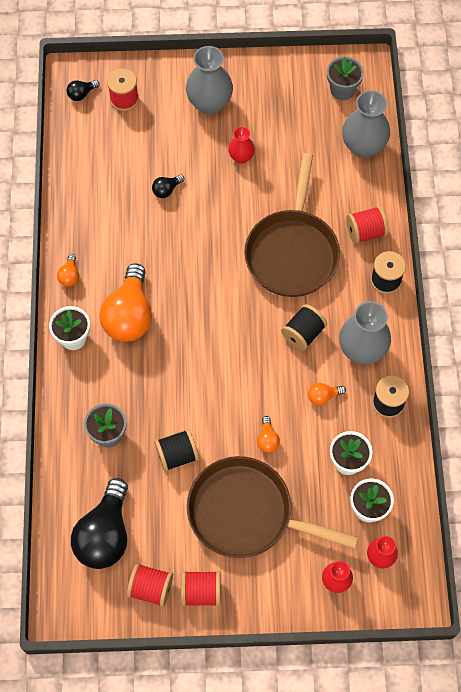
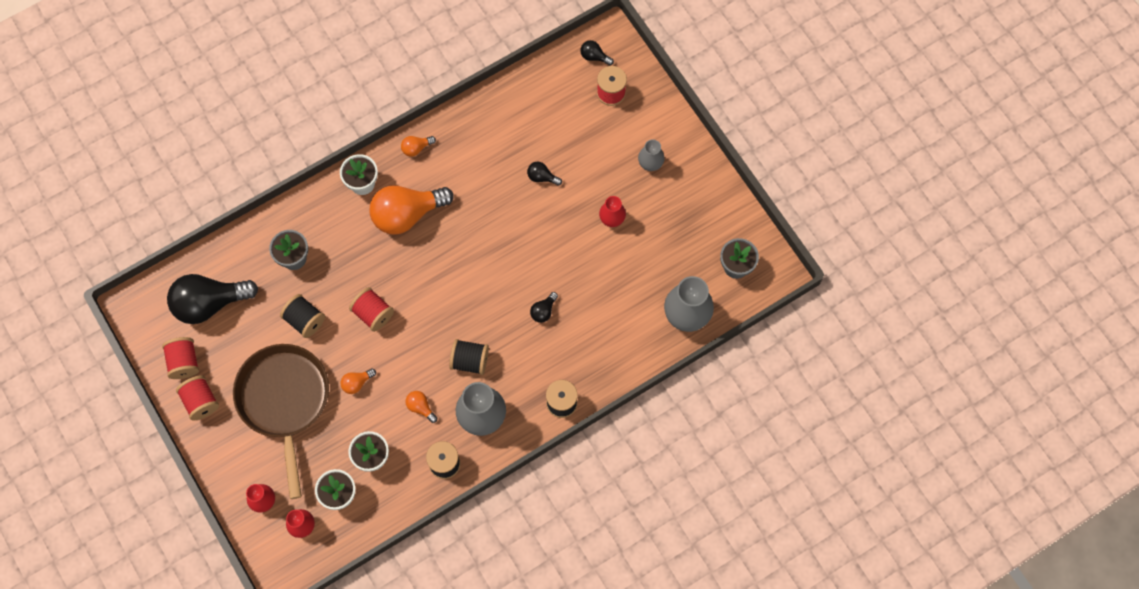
camera: 60 degrees right, 5 degrees up
grey vase [186,46,233,115] -> grey vase [638,139,665,171], size x0.56
brown pan [244,153,340,297] -> black light bulb [530,292,558,323]
red spool [346,206,388,244] -> red spool moved to [349,287,394,332]

